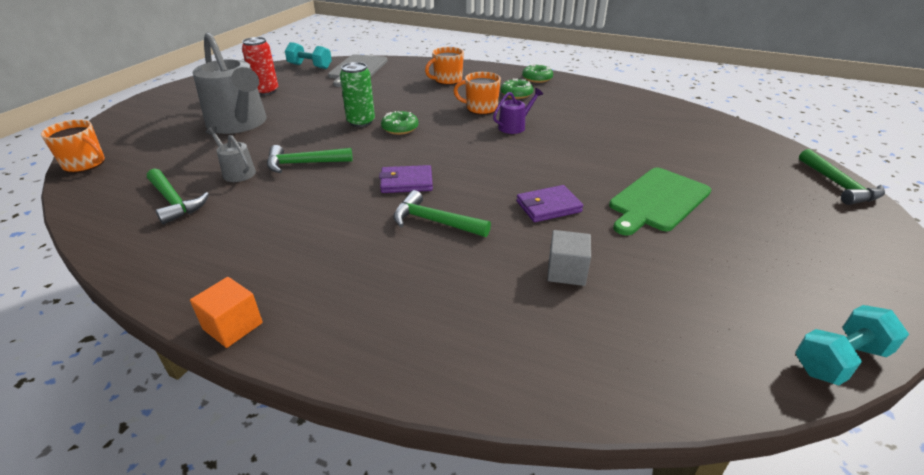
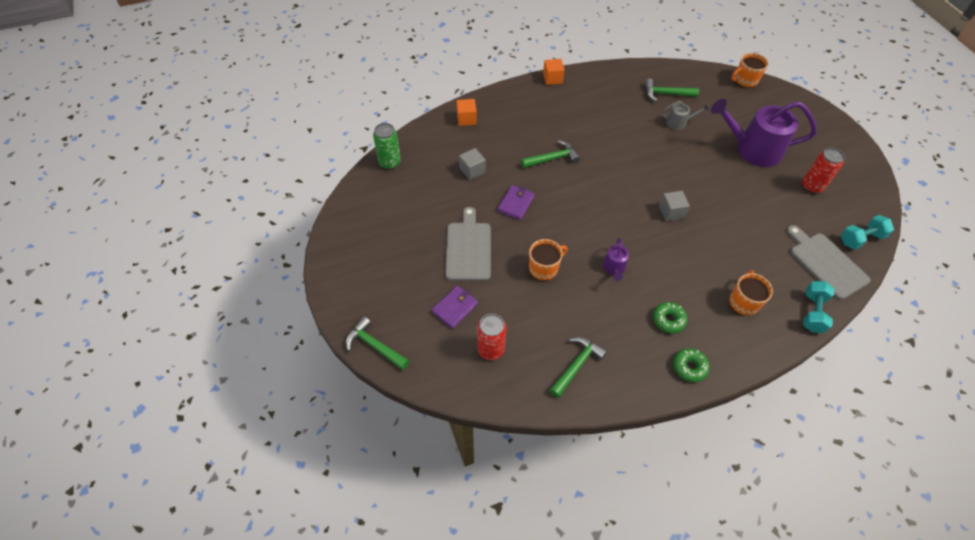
camera: 135 degrees right, 20 degrees up
grey watering can [193,32,267,134] -> purple watering can [711,99,817,167]
green hammer [267,145,353,173] -> green hammer moved to [550,337,607,398]
green can [340,62,375,127] -> green can moved to [373,123,401,169]
purple wallet [379,165,433,193] -> purple wallet moved to [432,286,478,329]
green donut [381,111,419,135] -> grey cube [659,191,690,221]
orange mug [454,72,501,115] -> orange mug moved to [529,239,568,281]
green cutting board [609,168,711,236] -> grey cutting board [445,207,491,281]
turquoise dumbbell [795,305,909,385] -> turquoise dumbbell moved to [803,281,834,333]
none -> orange cube [457,99,477,126]
none -> red can [477,314,506,360]

